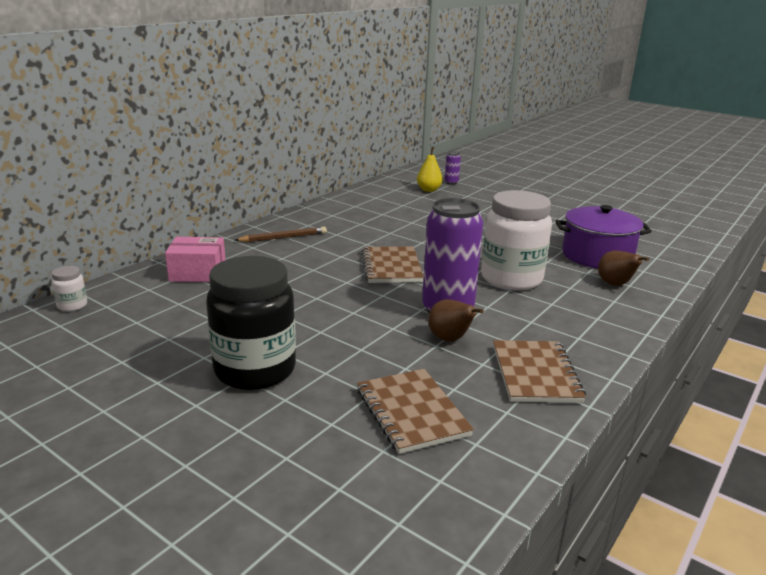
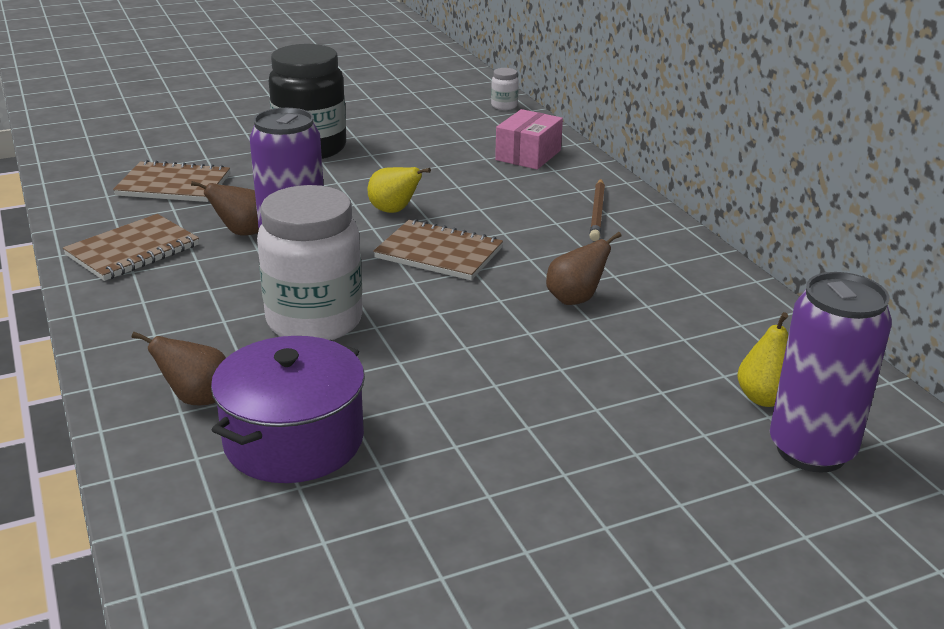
camera: 120 degrees right, 5 degrees up
purple can [445,151,461,185] -> purple can [770,272,892,473], size x2.33
brown notebook [493,340,586,403] -> brown notebook turned 75 degrees counterclockwise [63,214,199,281]
none -> yellow pear [368,167,431,213]
none -> brown pear [546,232,621,305]

